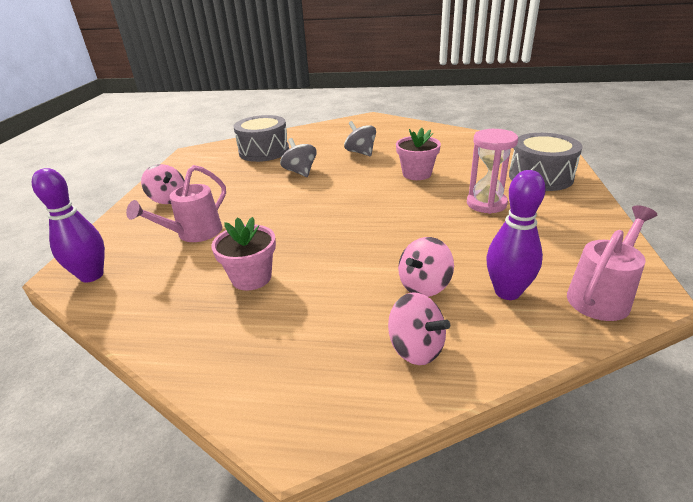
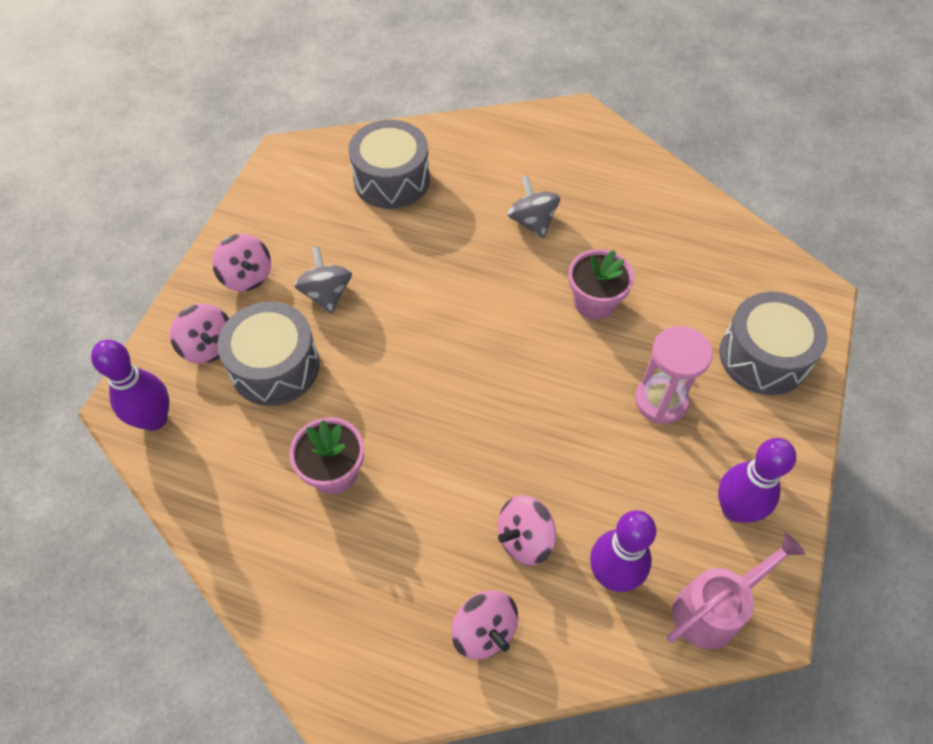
camera: 10 degrees right, 25 degrees up
pink watering can [126,165,226,242] -> grey drum [217,302,319,406]
grey spinning top [280,138,317,177] -> grey spinning top moved to [294,246,352,314]
none -> pink spinning top [170,304,229,364]
none -> purple bowling pin [718,438,796,523]

